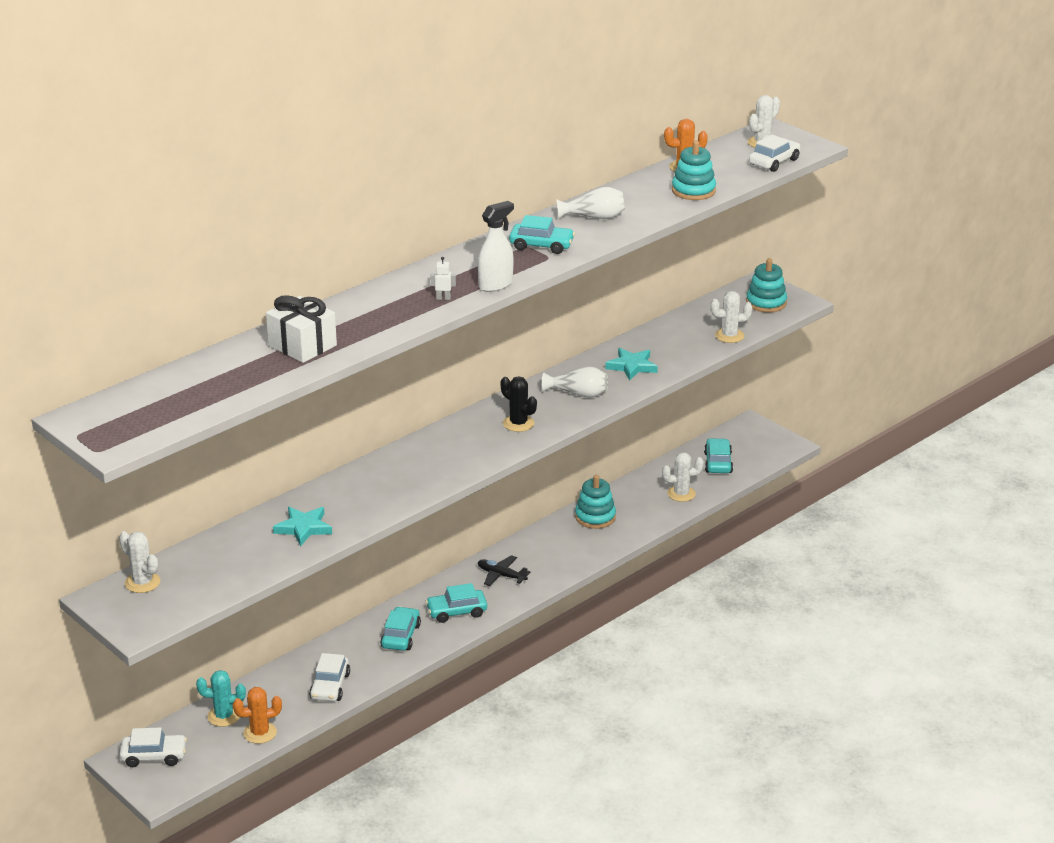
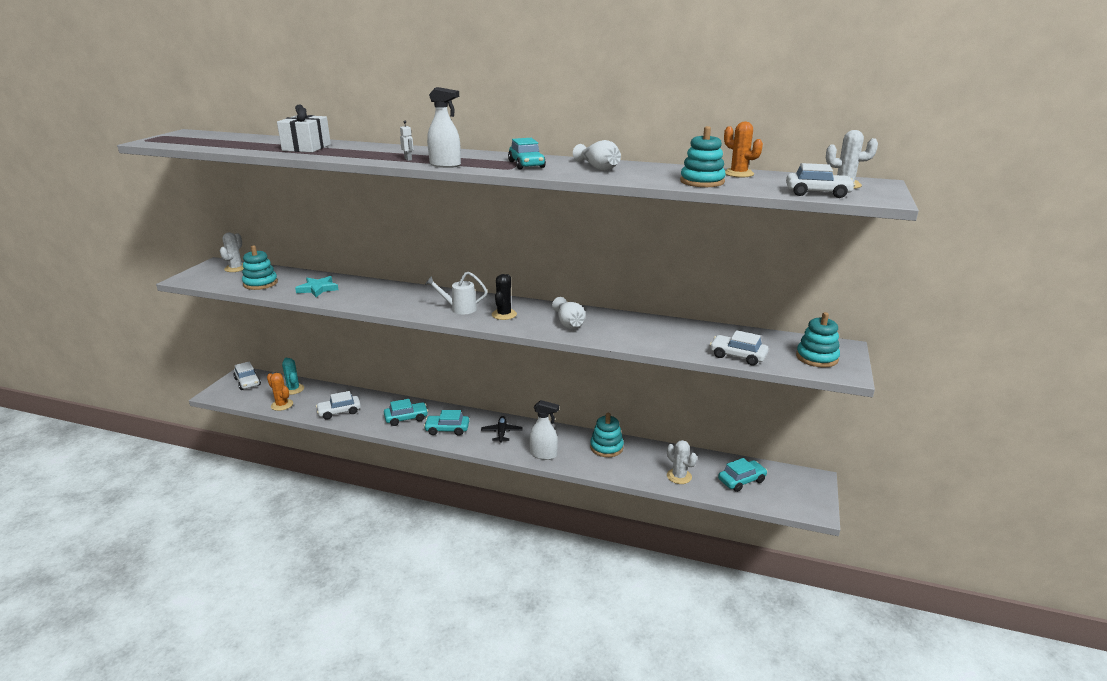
camera: 60 degrees right, 5 degrees down
turquoise car [426,583,487,623] -> turquoise car turned 45 degrees counterclockwise [424,410,469,436]
turquoise star [605,348,658,381] -> none
white cactus [710,291,753,343] -> white car [710,330,769,365]
none -> turquoise stacking toy [242,245,278,290]
none -> white watering can [426,272,487,314]
none -> white spray bottle [529,400,559,460]

